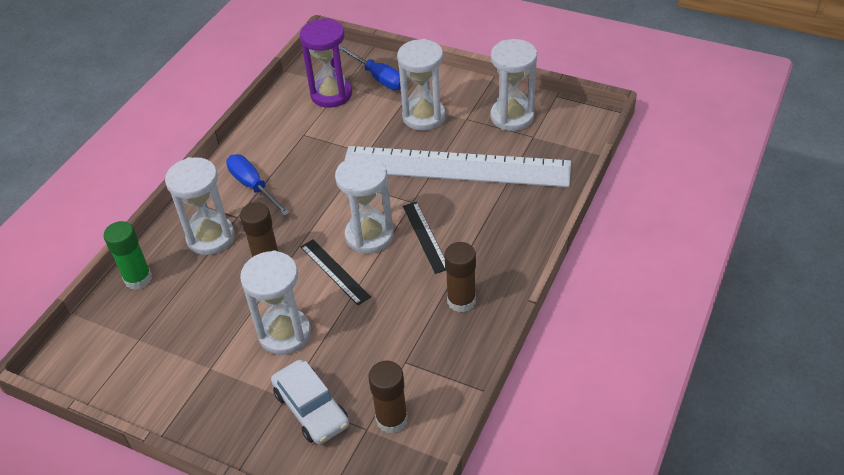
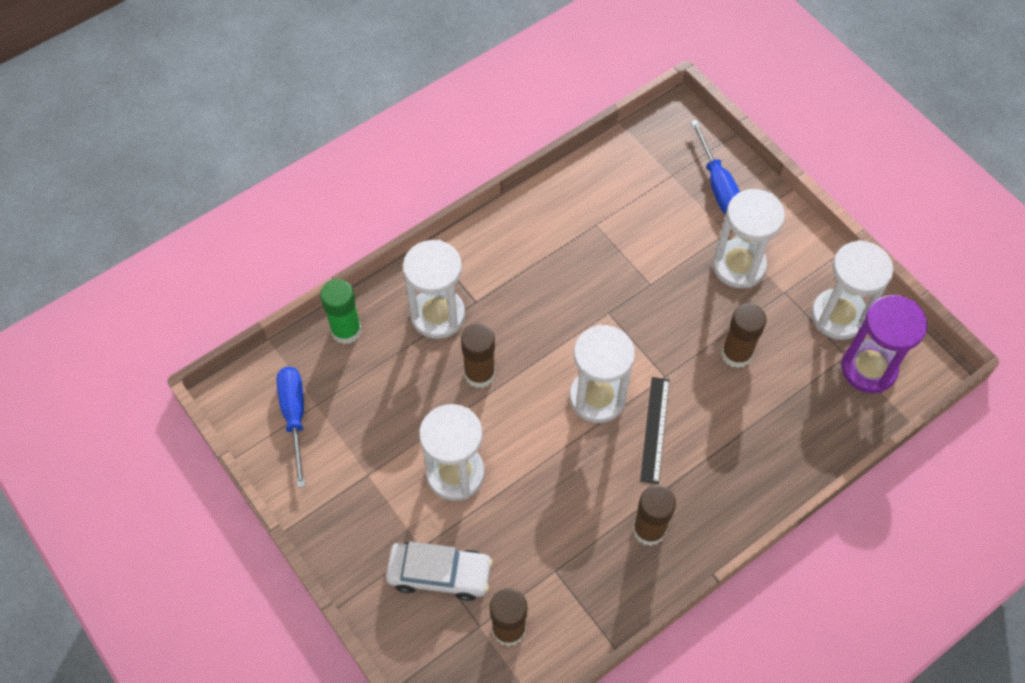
camera: 25 degrees right, 15 degrees up
blue screwdriver [226,154,290,216] -> blue screwdriver moved to [277,367,306,488]
white car [271,360,349,445] -> white car turned 75 degrees counterclockwise [386,541,492,601]
purple hourglass [300,18,352,108] -> purple hourglass moved to [841,295,927,393]
black ruler [301,239,371,305] -> none
white ruler [345,146,571,187] -> brown glue stick [721,303,767,368]

